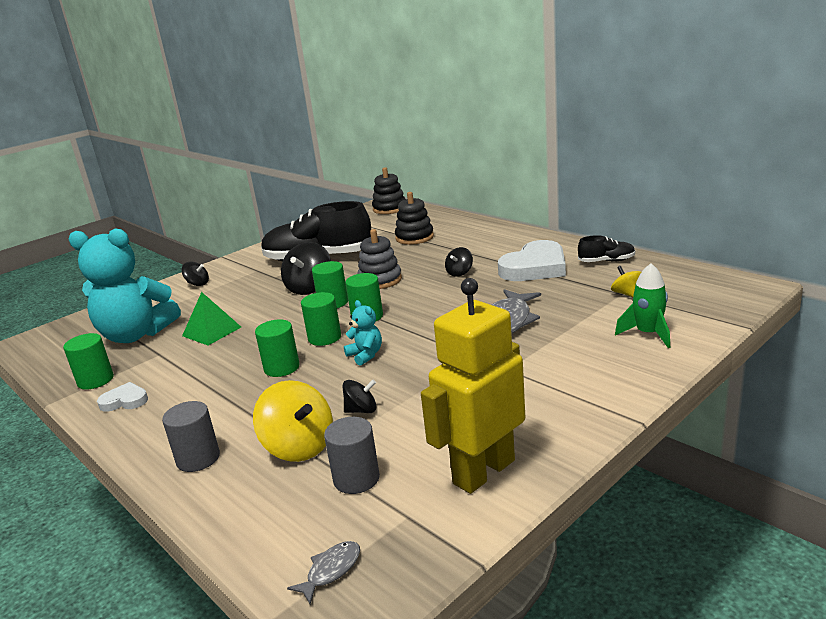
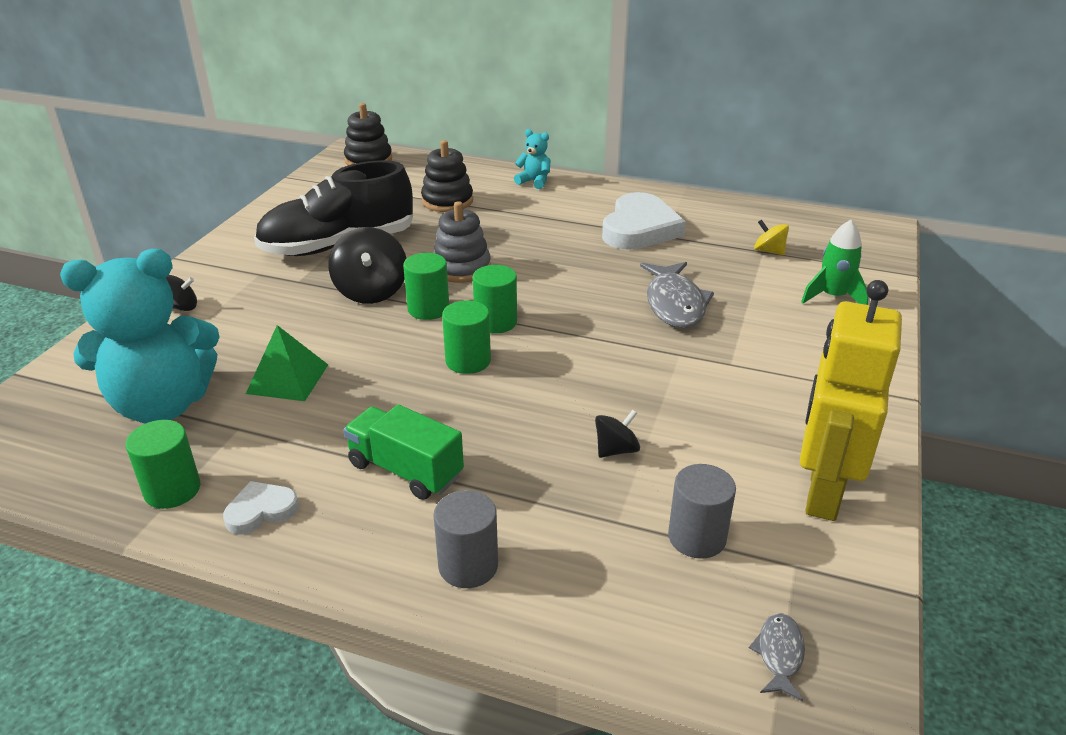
camera: 30 degrees left, 10 degrees up
yellow spinning top [253,380,333,462] -> none
green cylinder [255,319,300,377] -> none
turquoise teddy bear [344,300,382,366] -> turquoise teddy bear moved to [514,129,551,189]
black spinning top [445,247,473,277] -> none
black shoe [578,235,635,262] -> none
none -> green truck [343,405,464,500]

